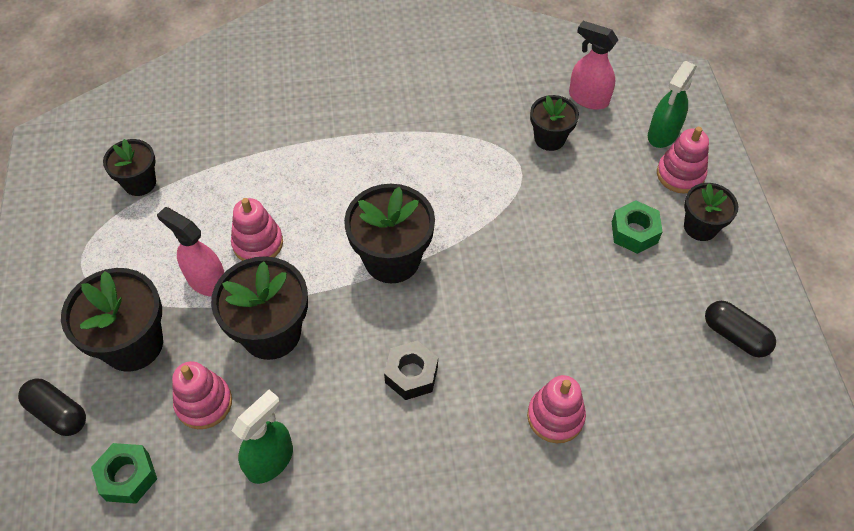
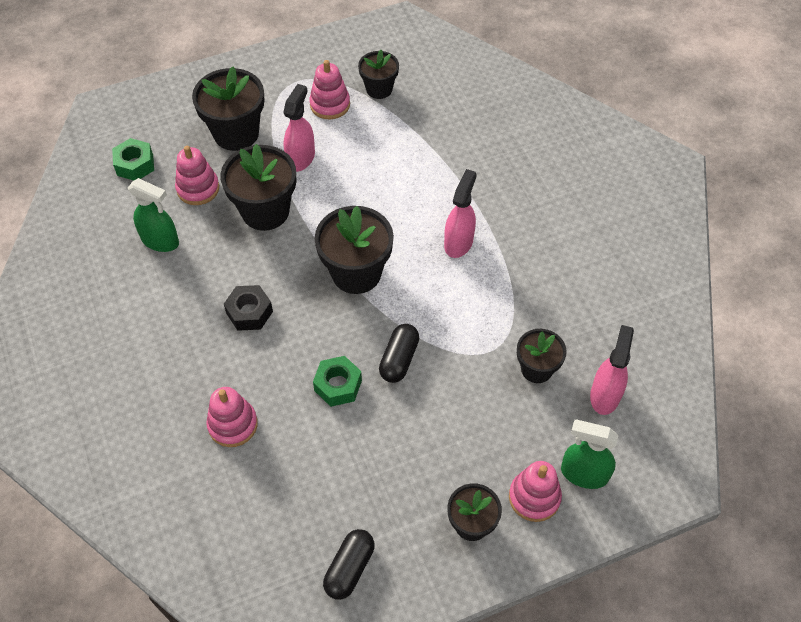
camera: 75 degrees right, 0 degrees up
black capsule [18,378,86,436] -> black capsule moved to [379,324,419,383]
pink stacking toy [231,198,283,261] -> pink stacking toy moved to [309,60,350,119]
green nut [612,200,663,254] -> green nut moved to [313,356,362,407]
none -> pink spray bottle [444,169,477,258]

